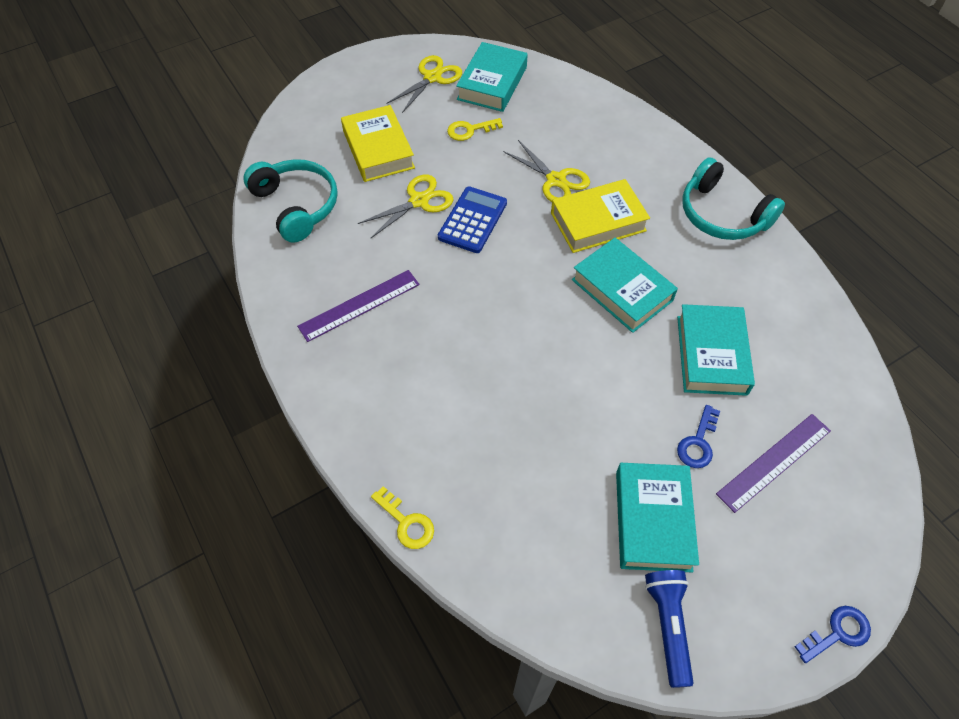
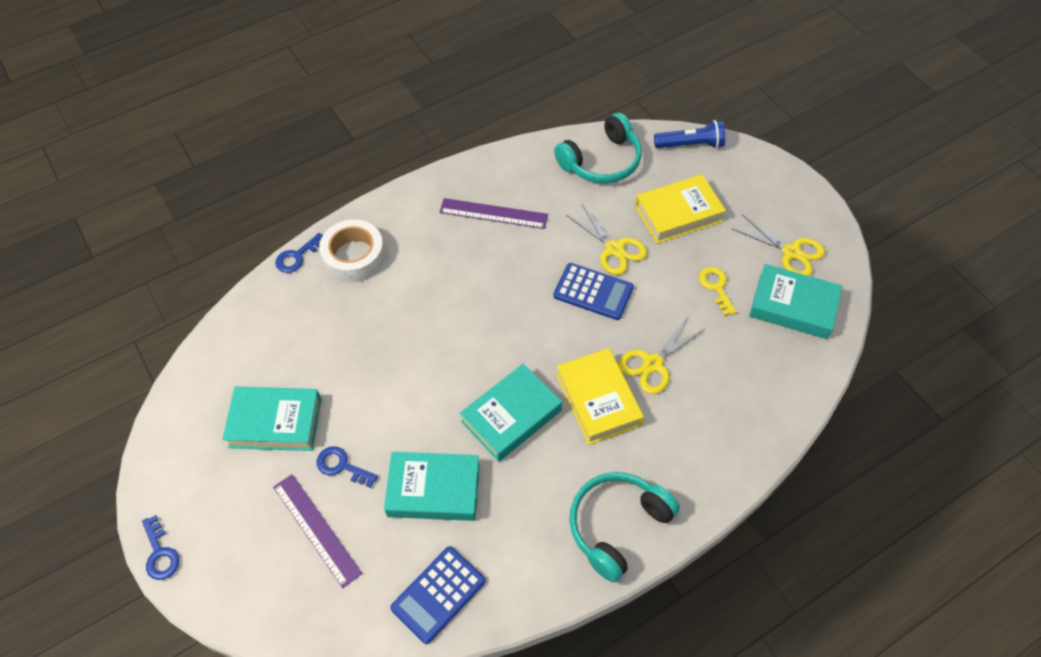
camera: 90 degrees right, 0 degrees up
purple ruler [297,270,420,342] -> purple ruler turned 45 degrees counterclockwise [439,198,548,229]
yellow key [371,486,434,549] -> blue key [275,233,323,273]
blue flashlight [645,570,694,688] -> blue flashlight moved to [654,120,725,148]
none -> white tape [319,219,385,283]
none -> blue calculator [390,546,485,644]

